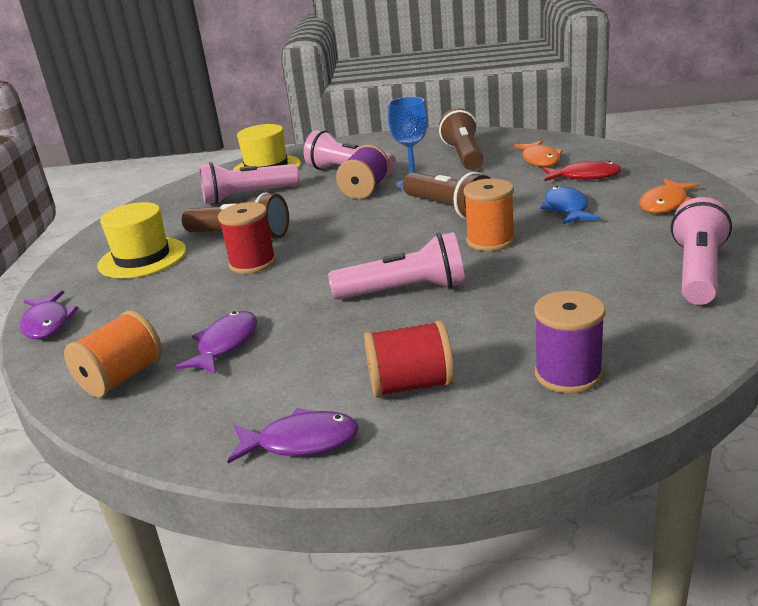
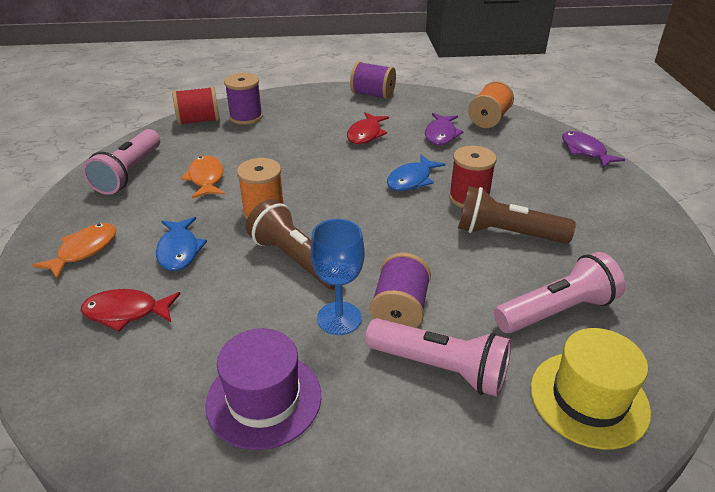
camera: 170 degrees right, 10 degrees up
yellow hat [98,202,186,278] -> none
purple fish [227,408,359,464] -> purple spool [350,61,396,99]
pink flashlight [328,232,465,300] -> none
red spool [364,320,454,398] -> red spool moved to [172,86,220,125]
brown flashlight [439,108,484,170] -> purple hat [205,328,321,450]
orange fish [514,140,563,167] -> orange fish moved to [181,156,225,199]
none -> red fish [347,112,389,144]
none -> blue fish [387,154,445,191]

